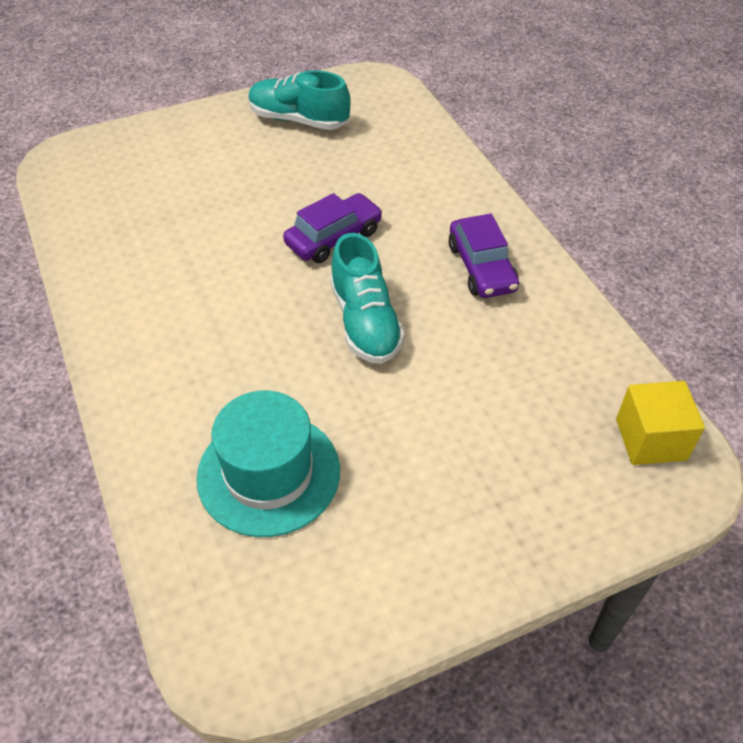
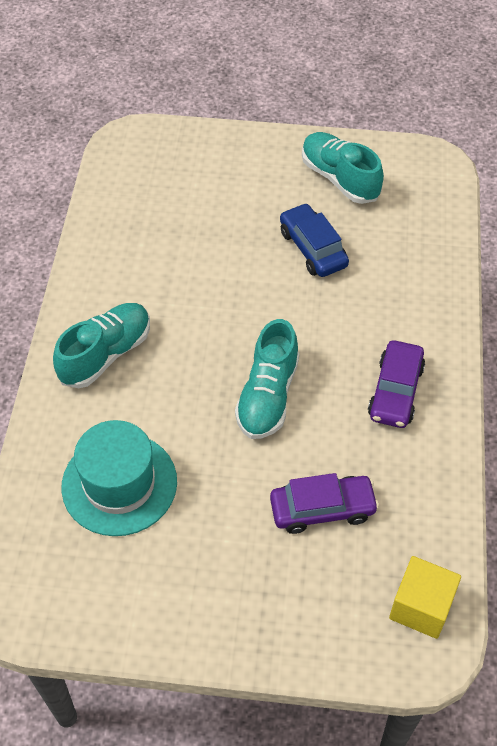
camera: 30 degrees right, 5 degrees up
purple car [283,193,383,263] -> purple car moved to [270,473,379,534]
none -> turquoise shoe [53,303,150,388]
none -> blue car [280,203,349,277]

